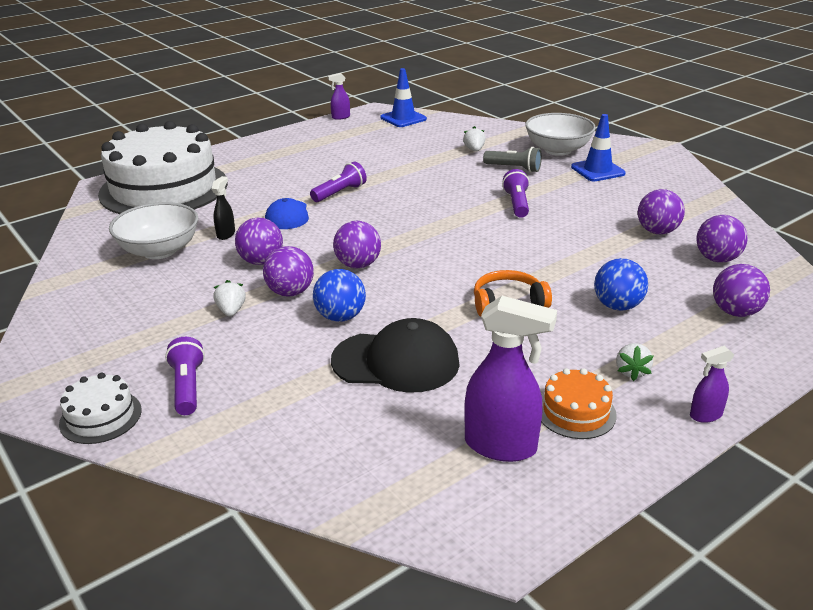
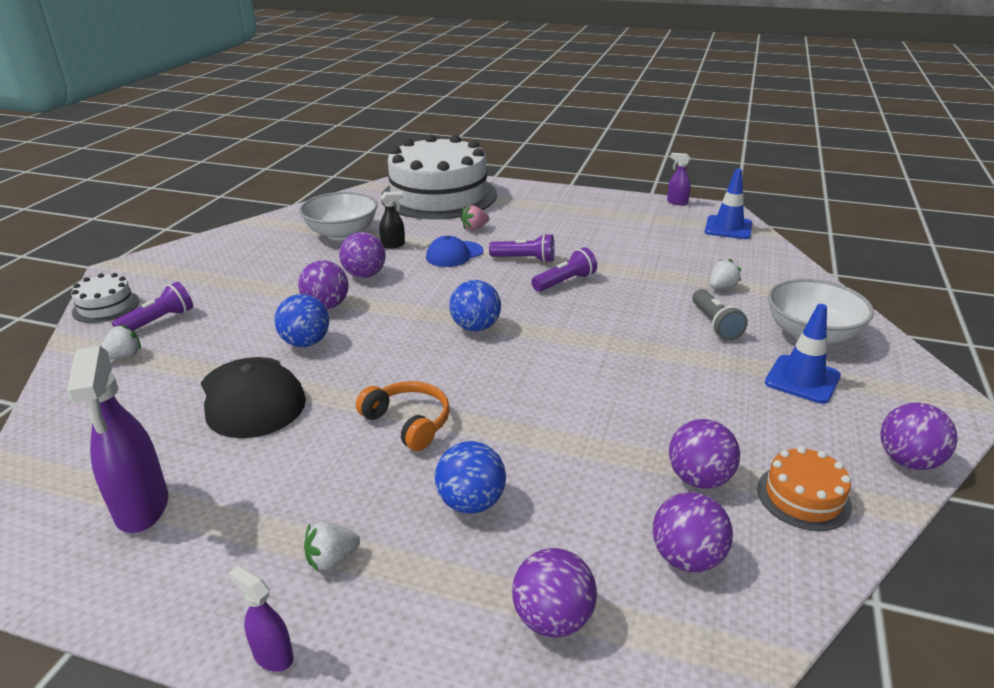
camera: 55 degrees right, 0 degrees up
white strawberry [214,280,246,317] -> white strawberry moved to [101,324,141,359]
purple ball [333,221,381,268] -> purple ball moved to [880,402,957,470]
purple flashlight [502,169,530,218] -> purple flashlight moved to [531,247,597,292]
orange cake [541,368,617,439] -> orange cake moved to [757,446,852,531]
none -> blue ball [450,280,501,332]
none -> pink strawberry [461,205,490,230]

